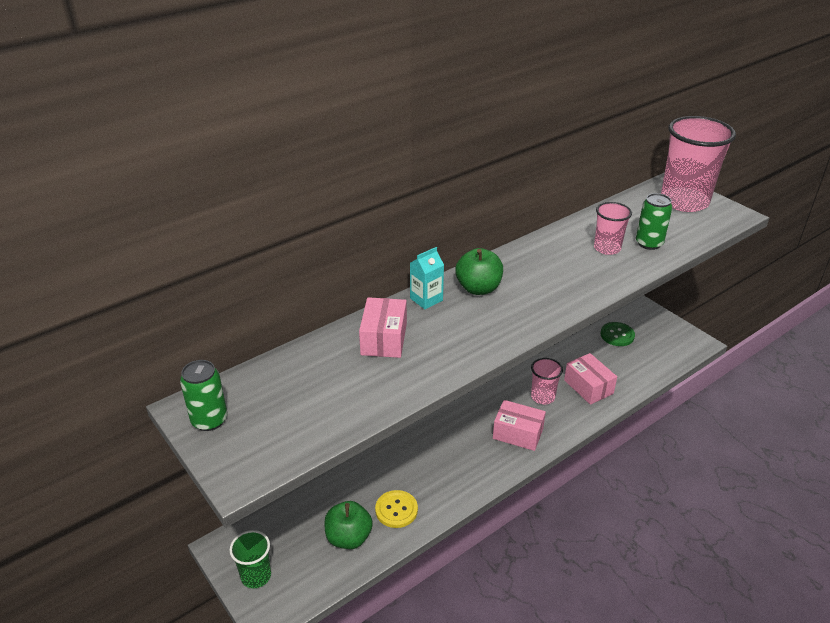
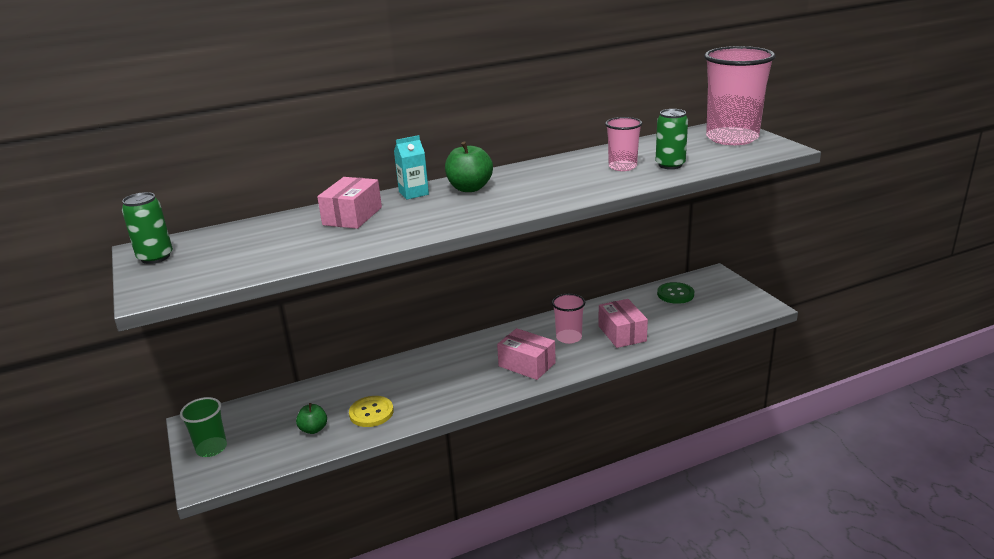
camera: 15 degrees right, 10 degrees down
green apple [324,501,373,549] -> green apple [296,403,327,434], size x0.62

